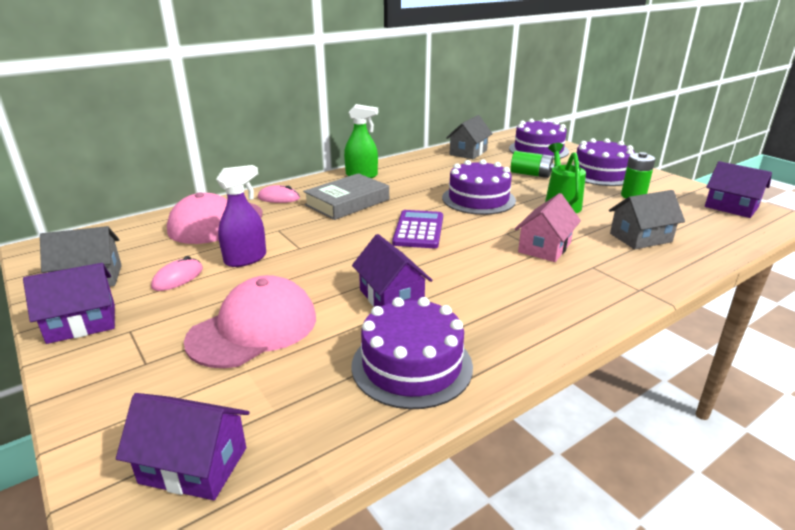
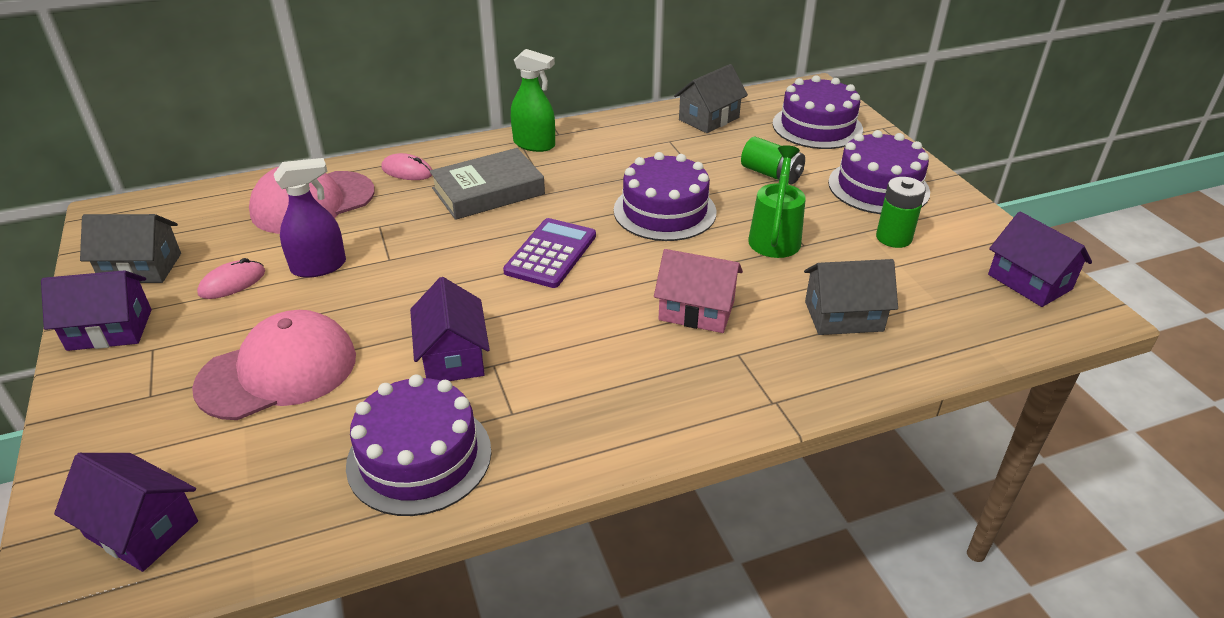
camera: 15 degrees right, 10 degrees up
pink house [515,193,581,262] -> pink house turned 60 degrees clockwise [654,249,743,333]

